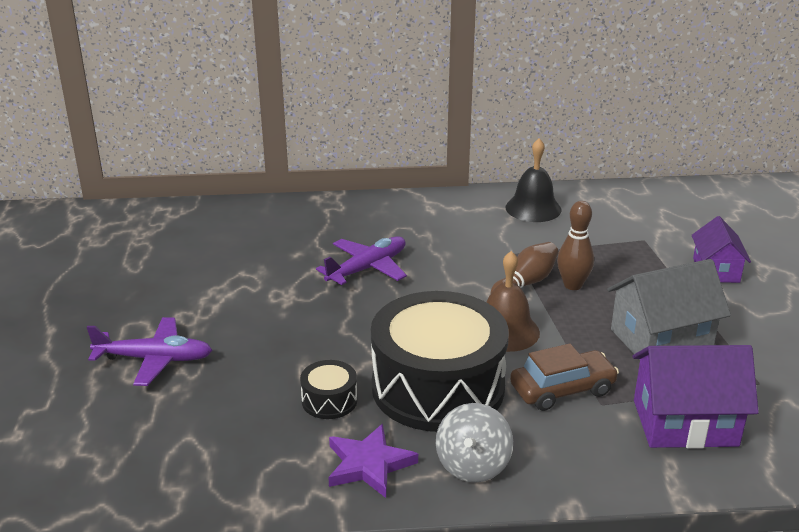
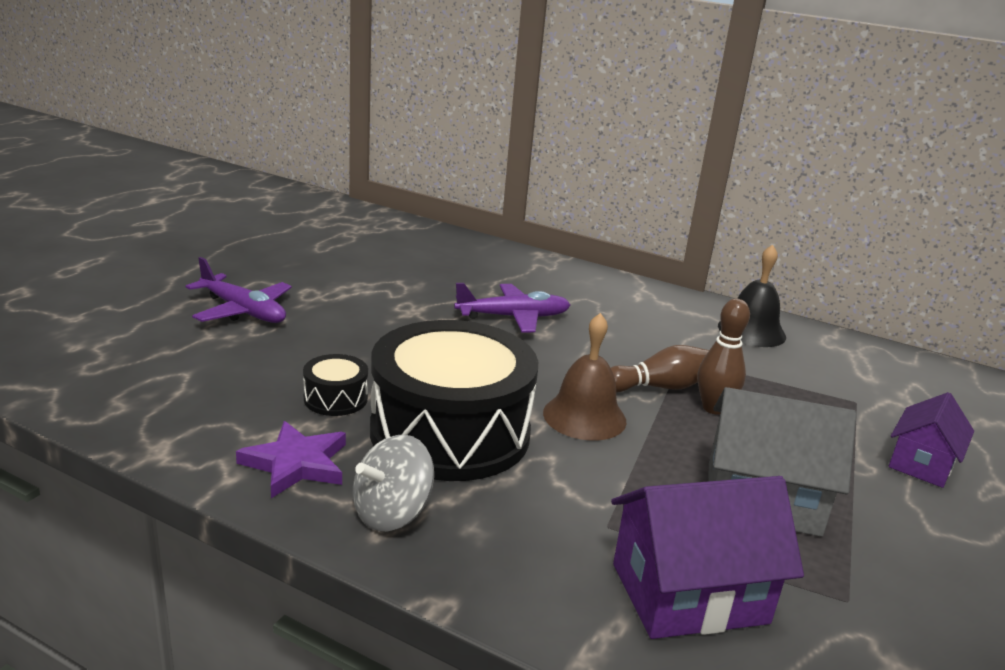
camera: 30 degrees right, 5 degrees down
brown car [510,343,619,411] -> none
purple house [632,345,759,449] -> purple house turned 45 degrees counterclockwise [611,476,804,639]

